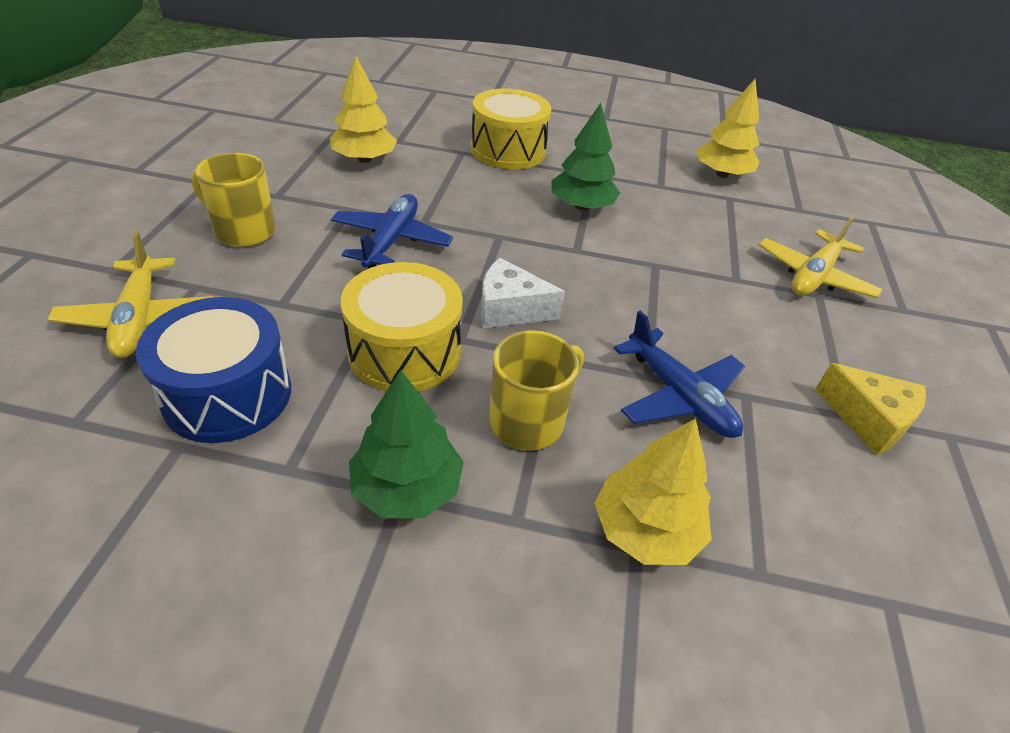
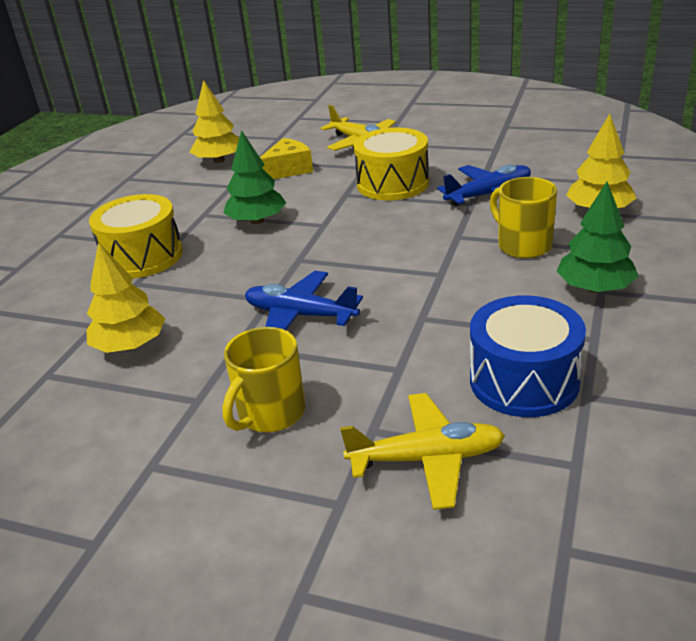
camera: 75 degrees left, 10 degrees down
yellow drum [341,262,463,391] -> yellow drum moved to [353,127,429,201]
white cheese [481,258,565,329] -> none
yellow cheese [815,363,926,455] -> yellow cheese moved to [260,138,313,179]

